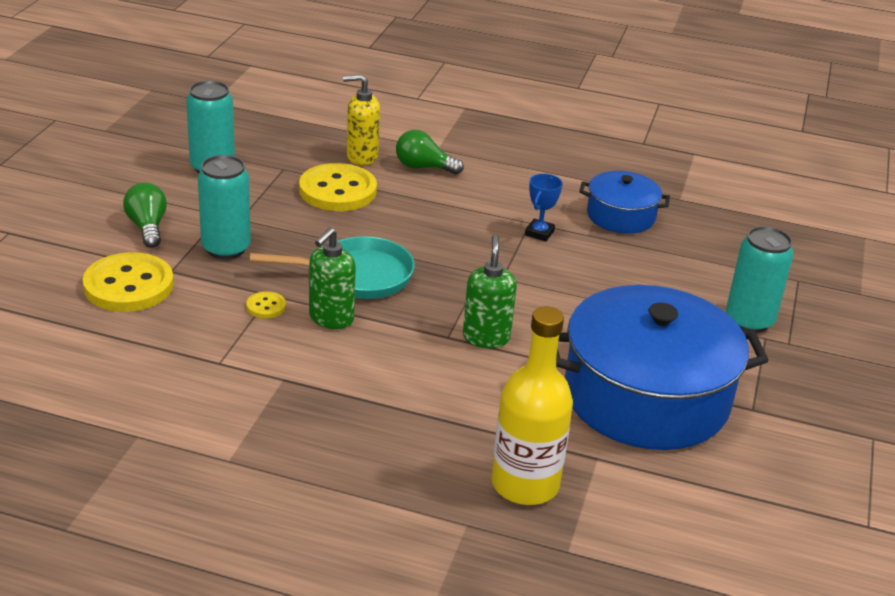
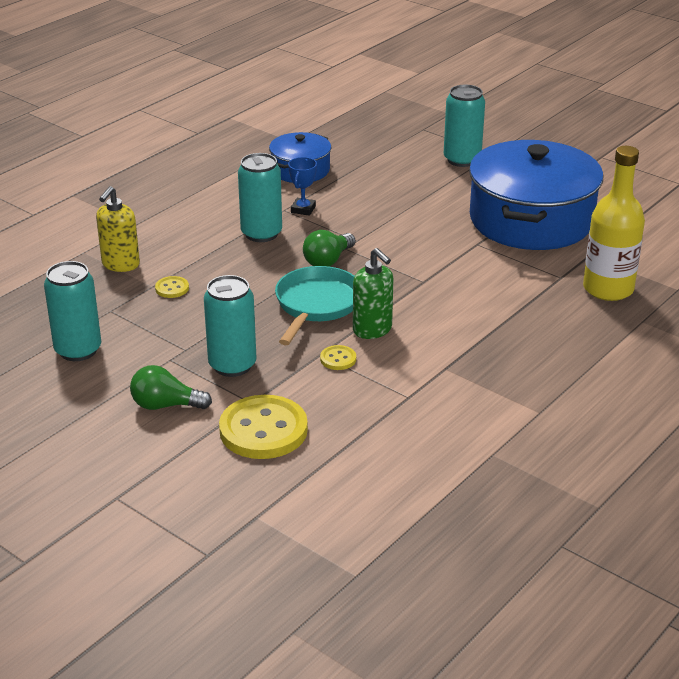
camera: 65 degrees left, 0 degrees up
yellow button [299,163,377,211] -> yellow button [155,276,189,298], size x0.44
green light bulb [396,130,464,175] -> green light bulb moved to [303,230,356,267]
green soap dispenser [463,235,517,348] -> none
blue trophy [525,174,563,242] -> blue trophy turned 60 degrees clockwise [288,157,317,216]
none -> turquoise can [238,153,282,242]

